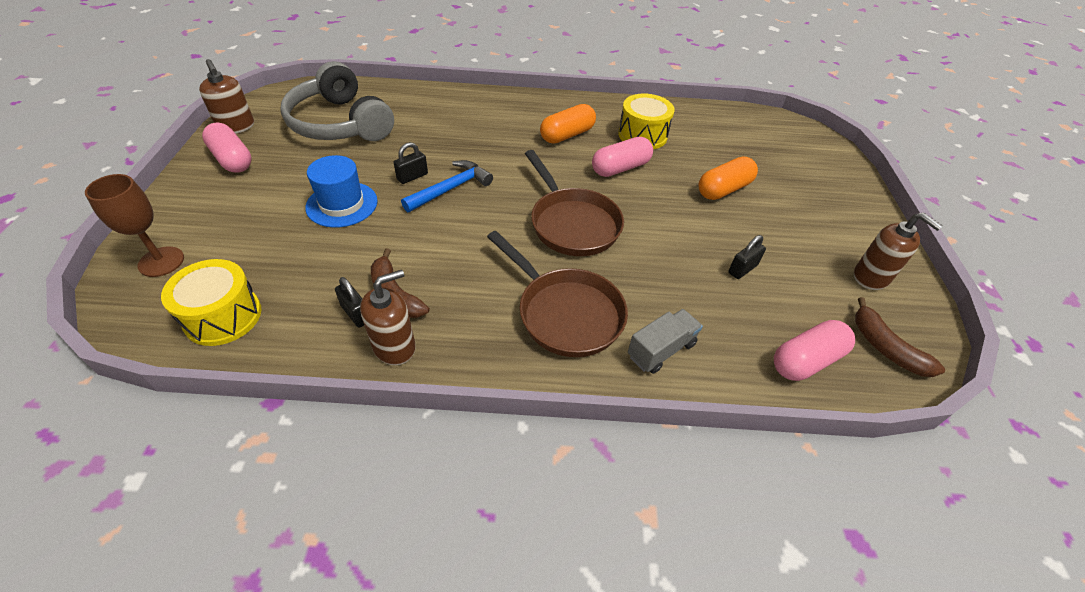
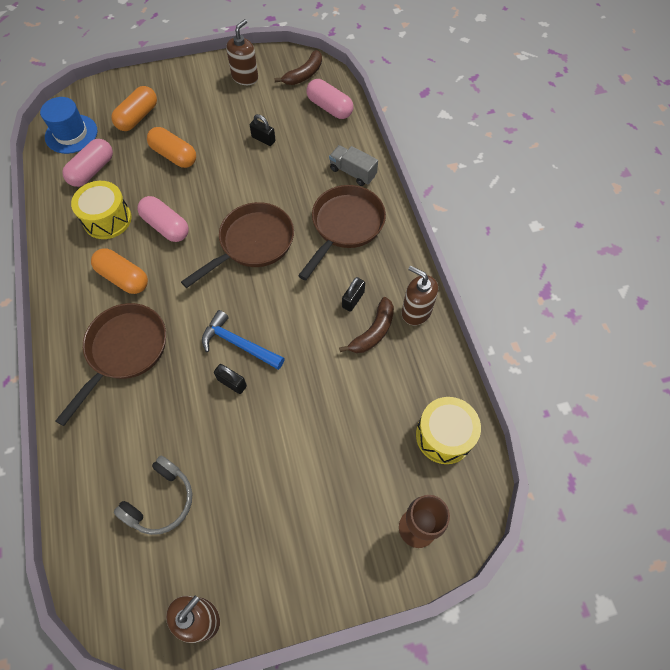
camera: 105 degrees left, 15 degrees up
pink capsule [202,122,252,173] -> pink capsule moved to [62,139,113,187]
grey headphones [280,61,394,141] -> grey headphones [114,456,192,535], size x0.57
blue hat [305,155,378,228] -> blue hat moved to [40,97,97,154]
black padlock [335,277,364,328] -> black padlock moved to [342,277,365,312]
none -> brown pan [55,303,166,426]
none -> orange capsule [111,86,157,131]

